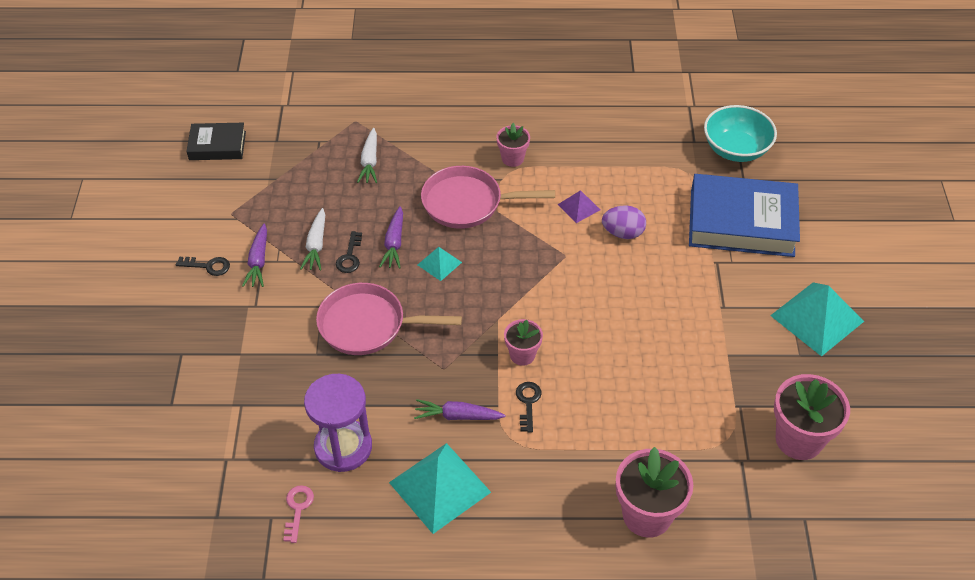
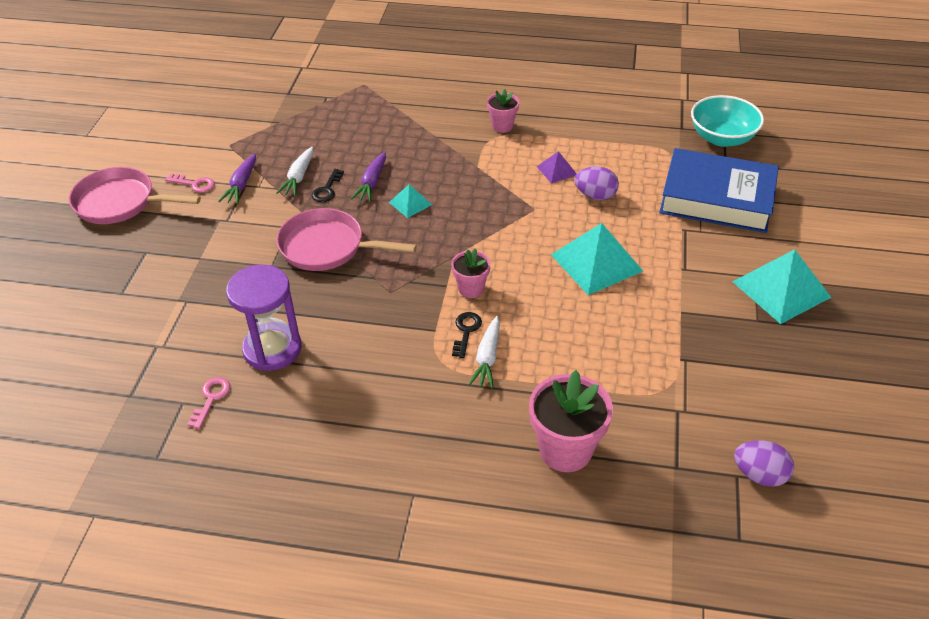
camera: 10 degrees right, 5 degrees down
black key [176,257,230,276] -> pink key [165,173,215,193]
black book [186,123,246,160] -> none
white carrot [357,128,377,183] -> white carrot moved to [468,316,500,389]
turquoise pyramid [389,443,491,534] -> turquoise pyramid moved to [551,223,643,295]
purple carrot [414,399,505,420] -> none
pink pan [421,166,555,229] -> pink pan moved to [69,167,201,224]
pink flower pot [774,374,850,460] -> none
none -> purple egg [734,440,794,487]

